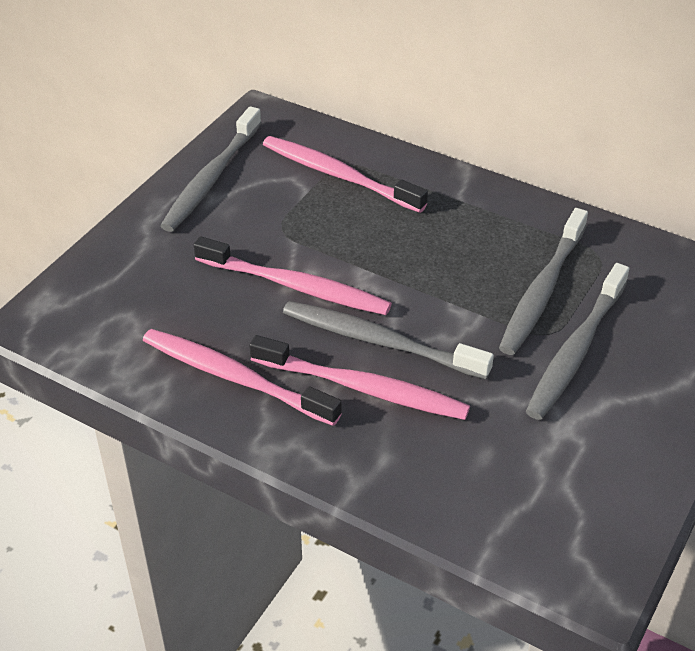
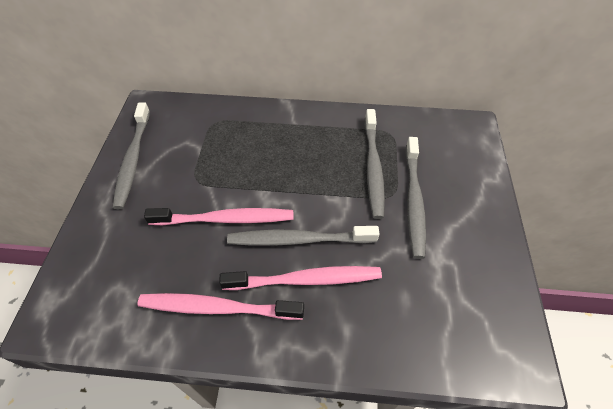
camera: 25 degrees left, 10 degrees up
pink toothbrush [263,136,428,213] -> none

